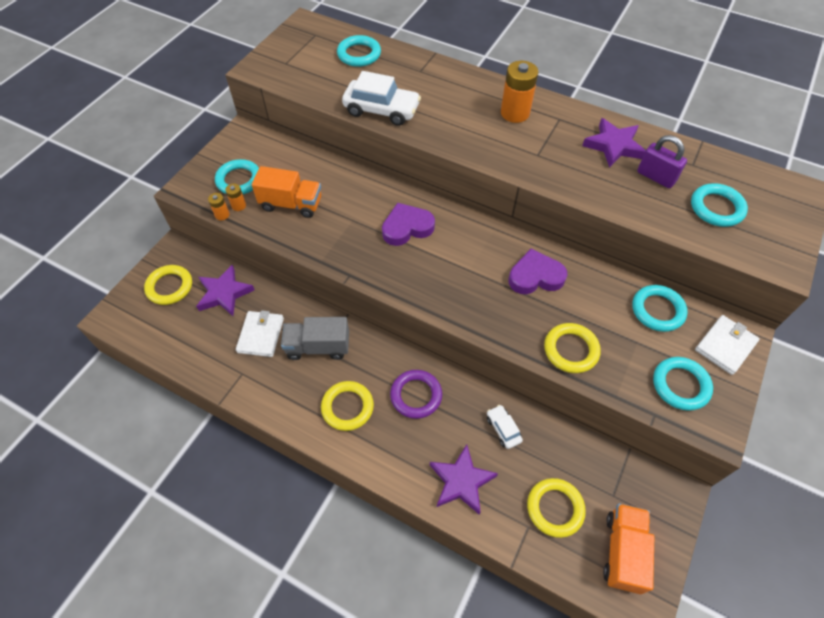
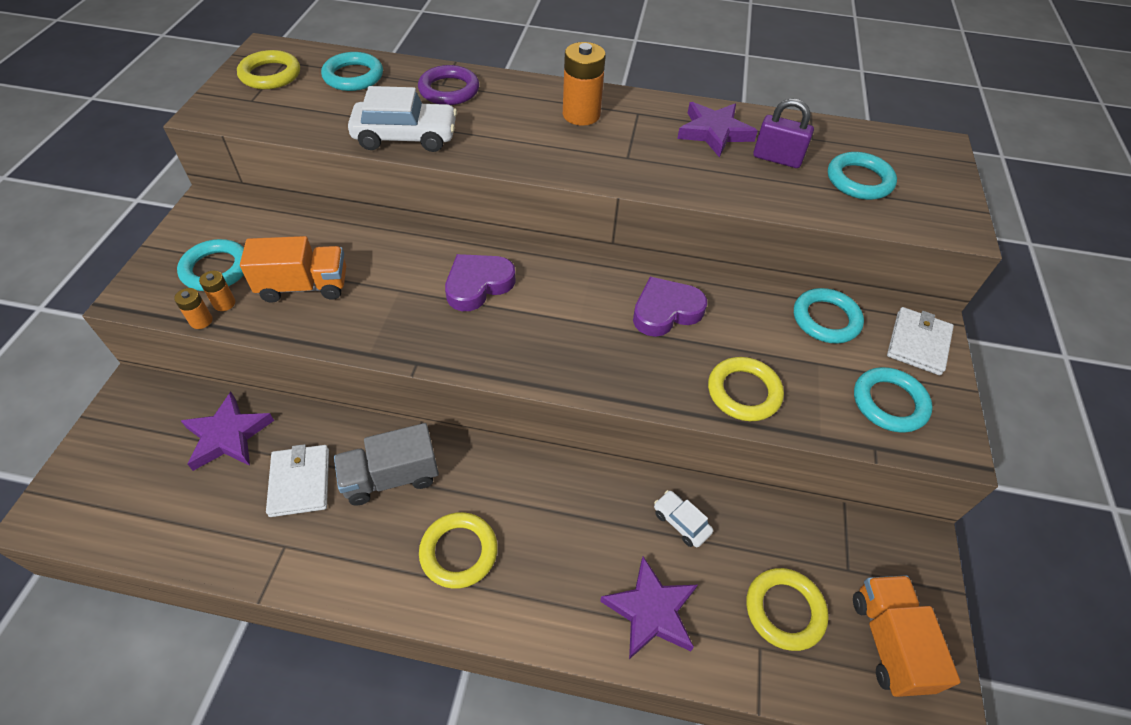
camera: 20 degrees left, 5 degrees down
yellow ring [144,265,192,305] -> yellow ring moved to [237,50,300,89]
purple ring [390,370,442,419] -> purple ring moved to [418,65,479,105]

